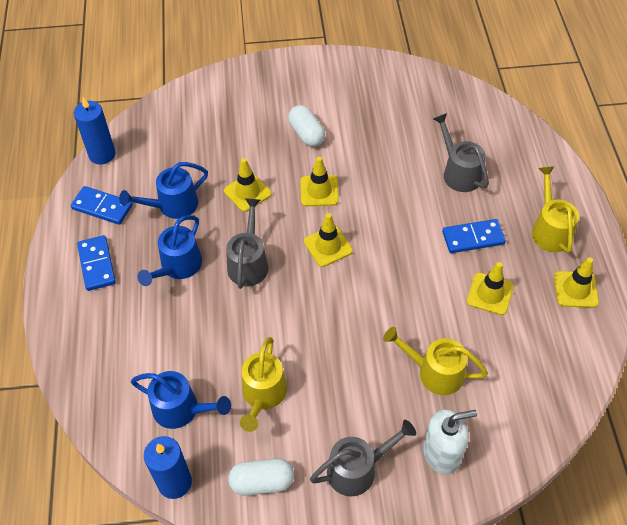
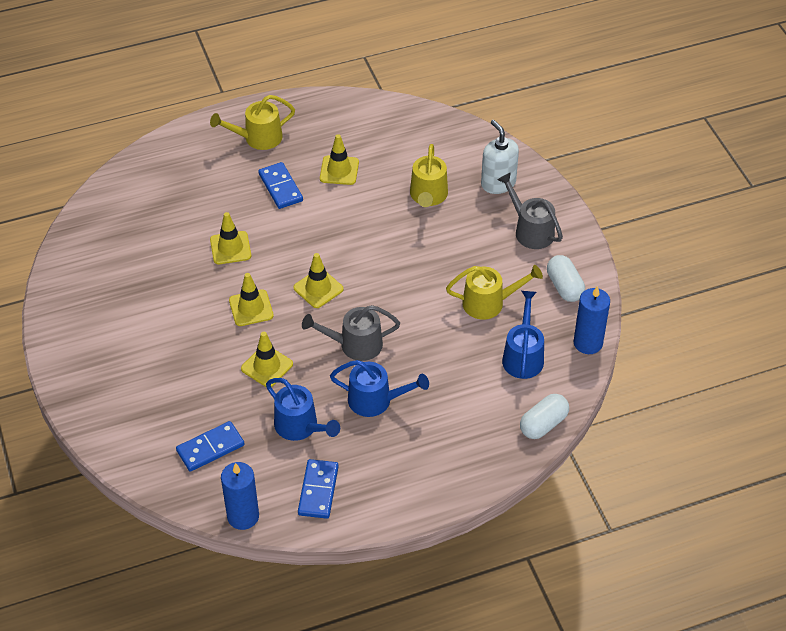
camera: 105 degrees left, 5 degrees down
blue domino [77,235,116,291] -> blue domino moved to [176,421,244,472]
white capsule [288,105,325,147] -> white capsule moved to [520,394,569,439]
grey watering can [433,113,489,192] -> none
yellow traffic cone [554,257,599,308] -> yellow traffic cone moved to [210,212,251,264]

